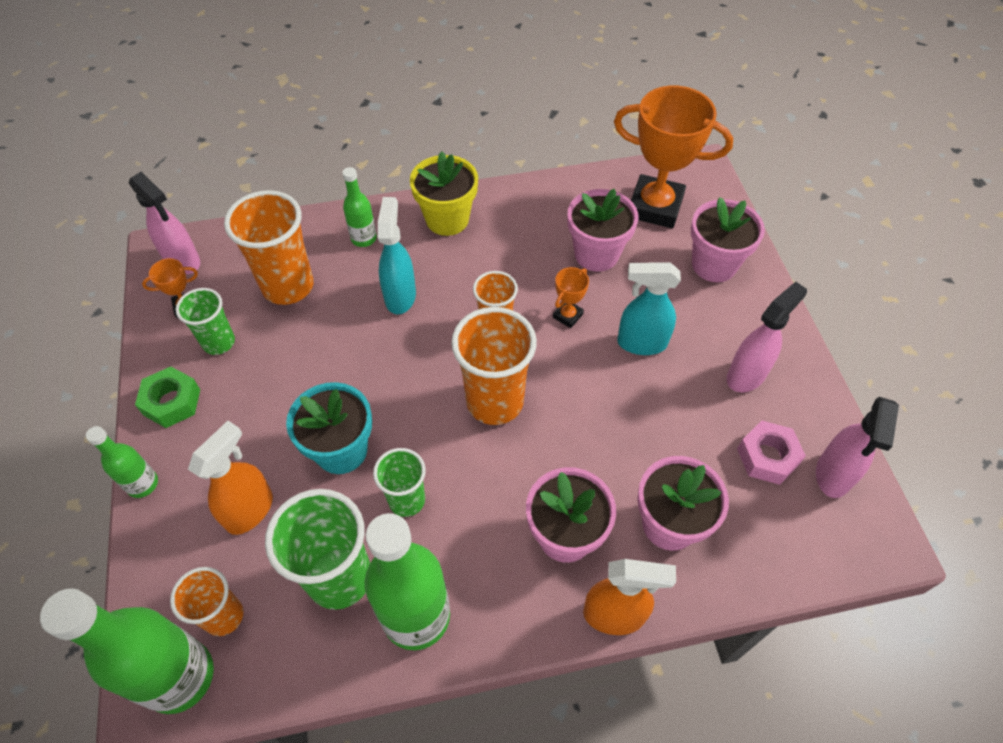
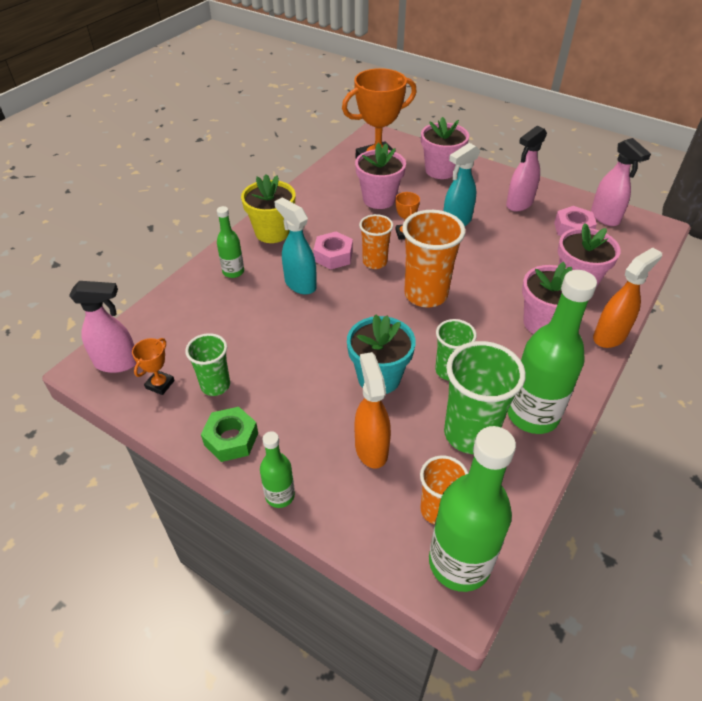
camera: 45 degrees left, 10 degrees down
orange cup [224,190,314,305] -> none
pink spray bottle [727,282,807,392] -> pink spray bottle turned 135 degrees counterclockwise [506,126,547,212]
none -> pink nut [313,231,353,270]

